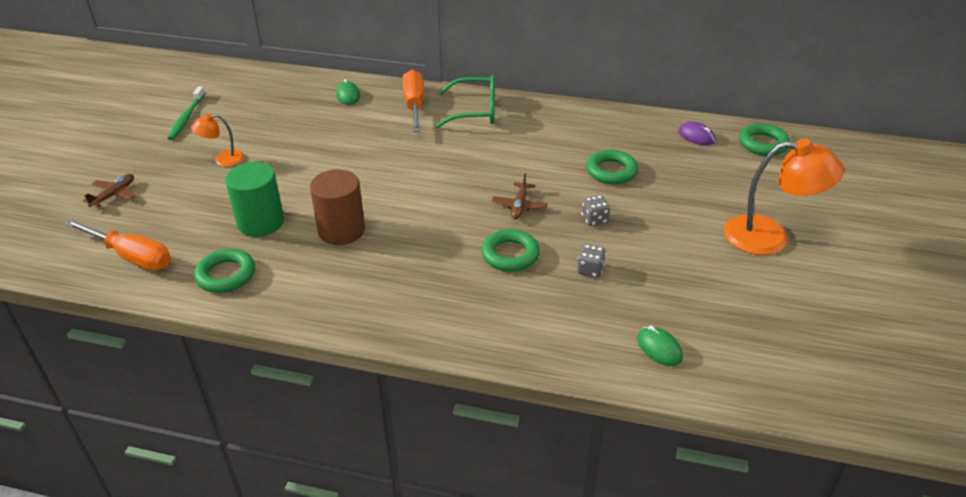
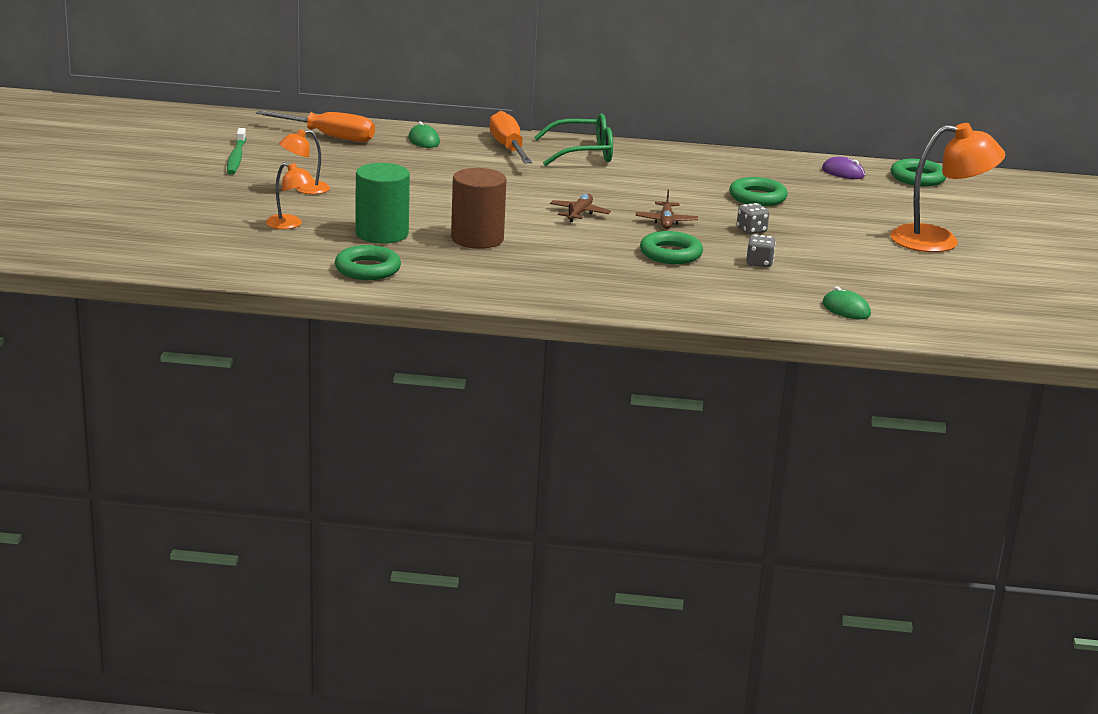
camera: 10 degrees left, 15 degrees down
orange screwdriver [64,219,171,270] -> orange screwdriver moved to [256,110,375,142]
brown plane [83,174,136,208] -> brown plane moved to [550,194,611,222]
none -> orange lamp [266,162,315,229]

